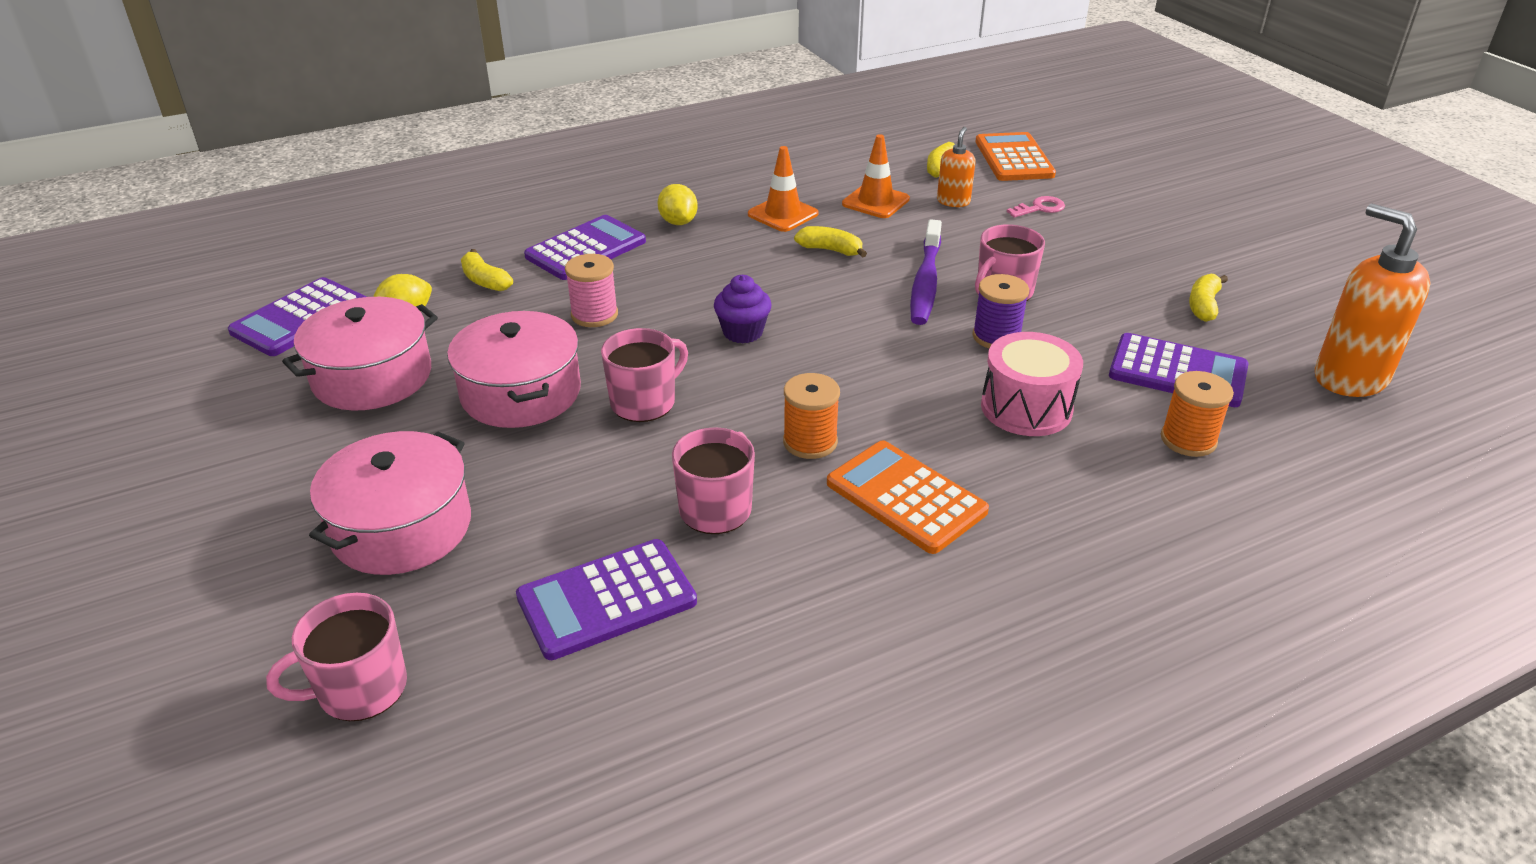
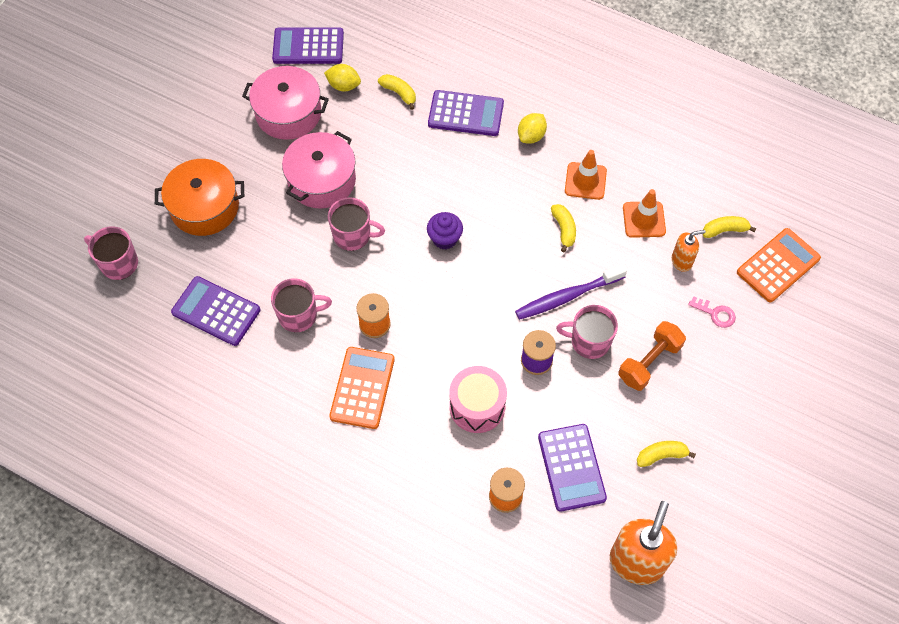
camera: 55 degrees right, 25 degrees up
pink pot [309,431,471,575] -> orange pot [155,159,244,236]
yellow banana [461,249,513,291] -> yellow banana turned 120 degrees clockwise [378,74,416,110]
pink spool [565,254,618,327] -> none
none -> orange dumbbell [618,321,686,391]

